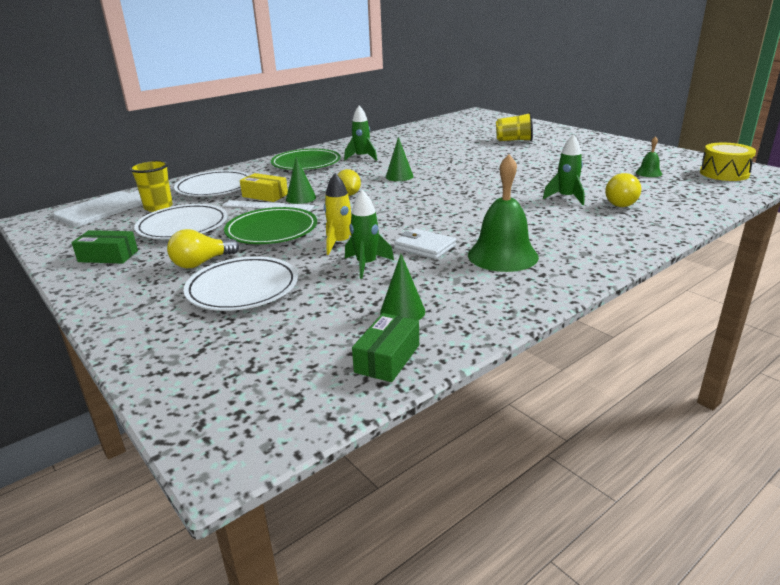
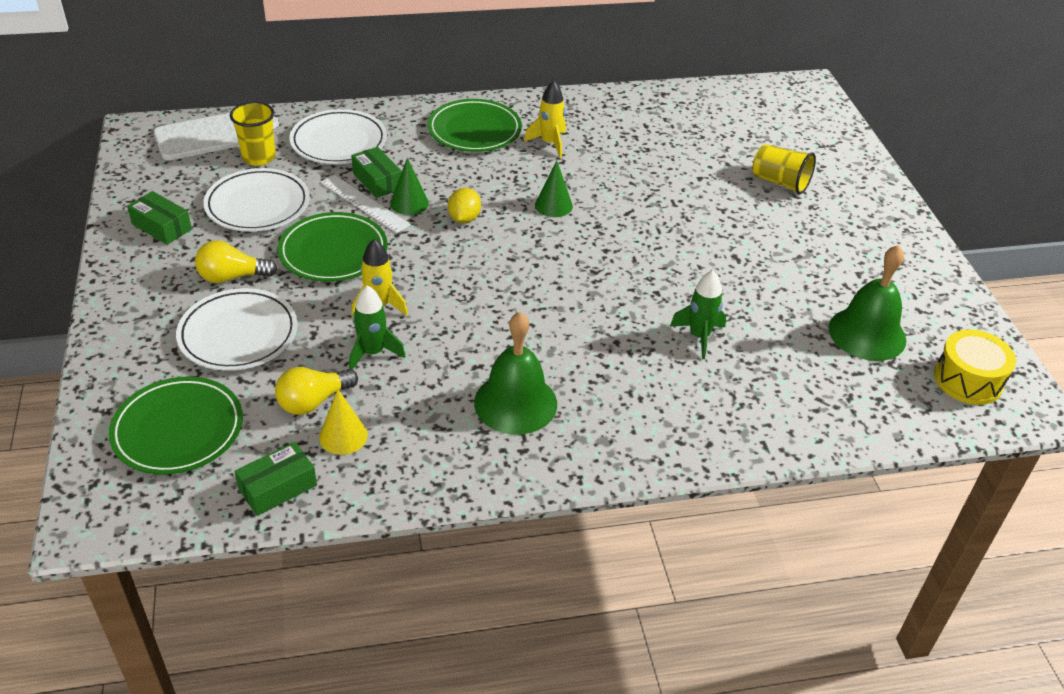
camera: 25 degrees right, 15 degrees up
yellow box [240,173,288,202] -> green box [351,147,402,198]
green rocket [344,106,377,161] -> yellow rocket [524,80,566,158]
green cone [380,254,425,320] -> yellow cone [319,389,368,455]
white wallet [394,228,456,259] -> none
yellow light bulb [605,173,641,207] -> yellow light bulb moved to [275,367,358,415]
green bell [636,136,662,177] -> green bell [829,245,906,361], size x2.08
none -> green plate [109,377,243,475]

